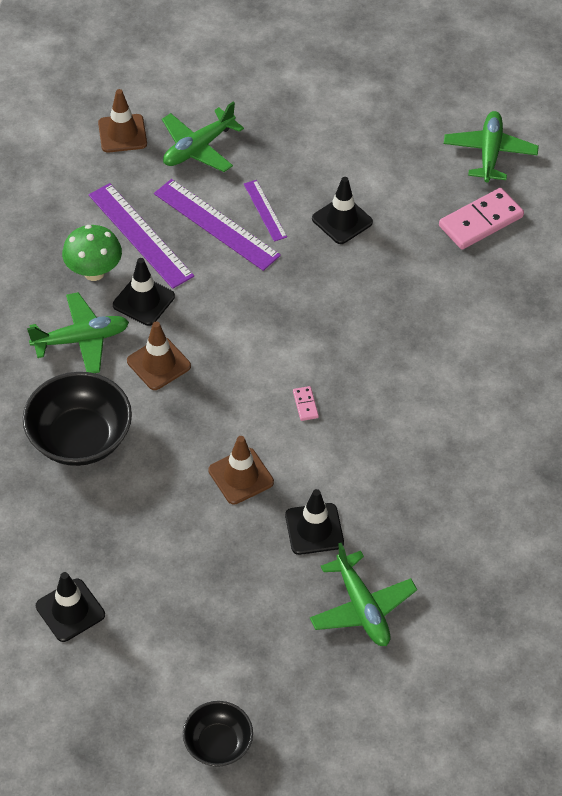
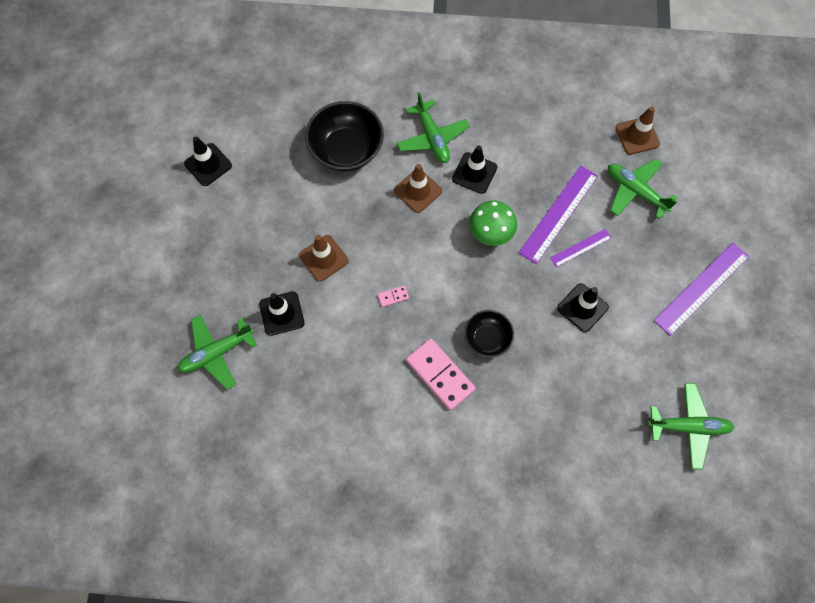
camera: 85 degrees right, 15 degrees up
green mushroom [62,225,122,281] -> green mushroom moved to [469,200,517,246]
purple ruler [89,183,194,289] -> purple ruler moved to [654,243,749,336]
black bowl [183,701,253,767] -> black bowl moved to [464,310,514,358]
pink domino [439,188,524,250] -> pink domino moved to [406,339,476,410]

